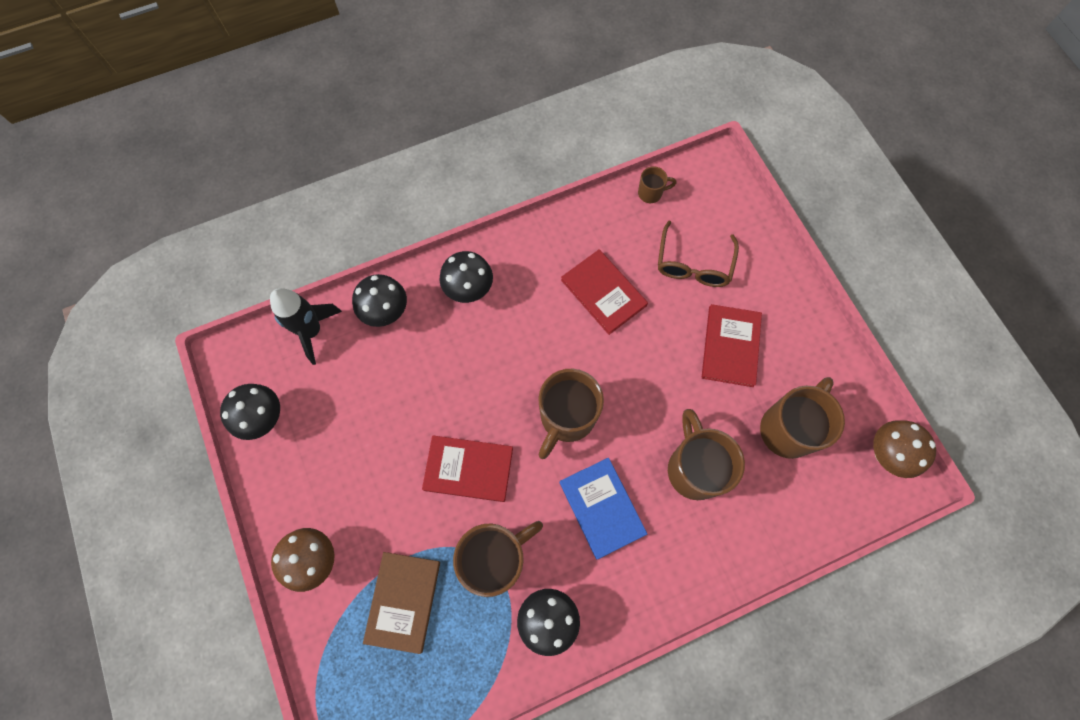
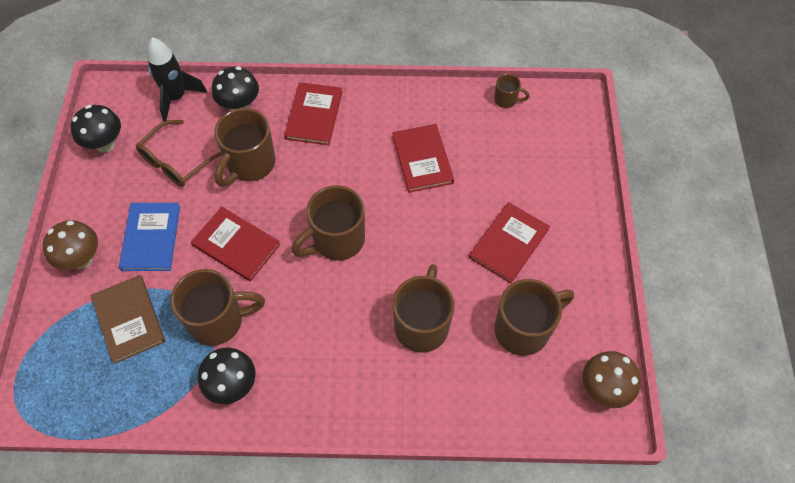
camera: 25 degrees right, 10 degrees down
brown book [363,552,440,654] -> brown book turned 60 degrees counterclockwise [91,275,165,364]
black mushroom [440,251,493,303] -> red book [284,82,342,145]
blue book [560,458,647,559] -> blue book moved to [119,203,180,271]
brown glasses [658,221,739,287] -> brown glasses moved to [136,120,222,187]
none -> brown mug [214,108,275,187]

